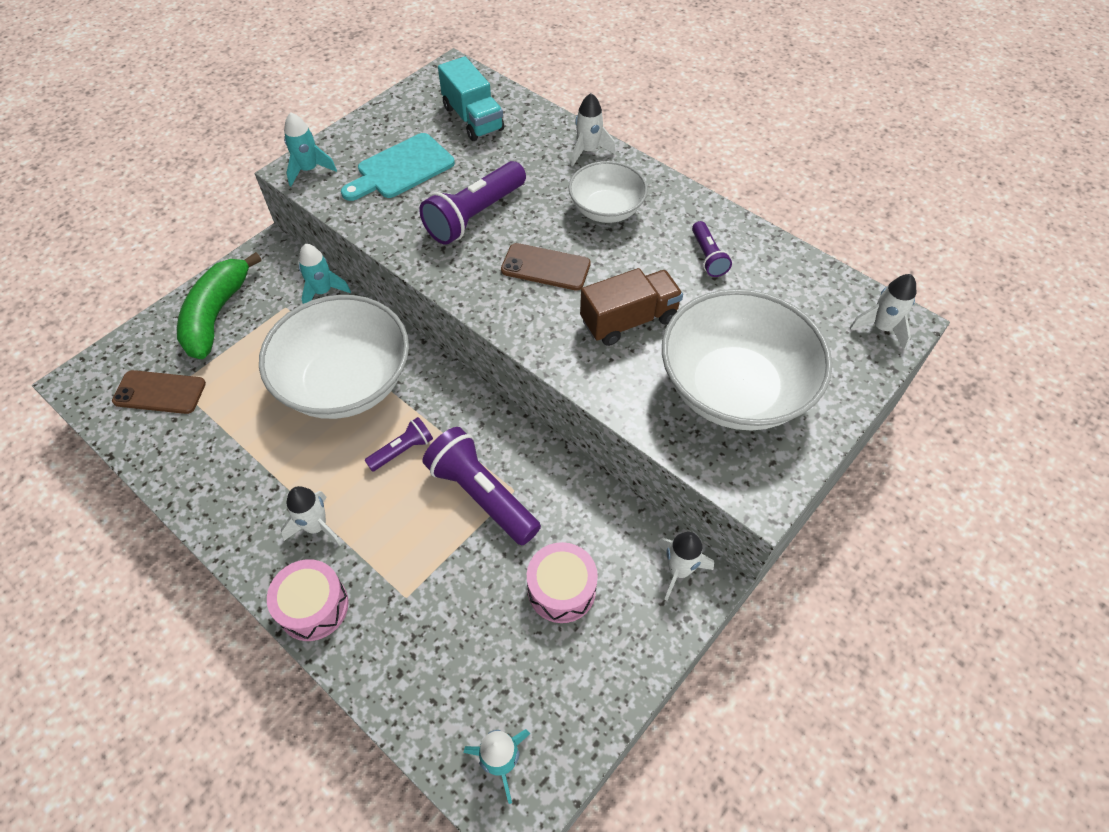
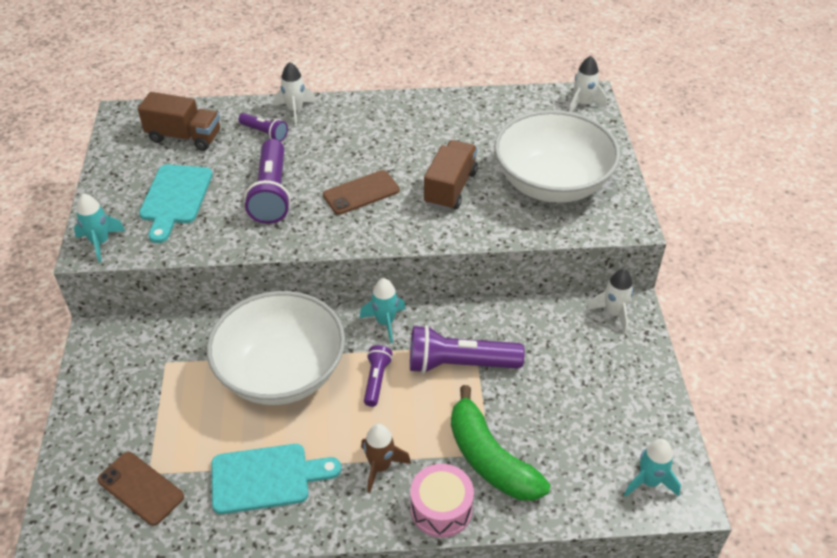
camera: 45 degrees left, 10 degrees down
brown phone [112,370,206,414] -> brown phone turned 75 degrees clockwise [98,452,184,526]
green banana [177,252,262,359] -> green banana moved to [451,385,550,501]
white rocket [281,486,342,546] -> brown rocket [361,424,411,493]
turquoise rocket [299,244,351,304] -> turquoise rocket moved to [360,278,406,343]
turquoise truck [438,56,504,141] -> brown truck [138,92,220,151]
pink drum [527,542,598,623] -> none
white bowl [569,161,648,223] -> none
purple flashlight [692,221,732,277] -> purple flashlight moved to [239,113,288,142]
none -> turquoise cutting board [211,444,341,514]

